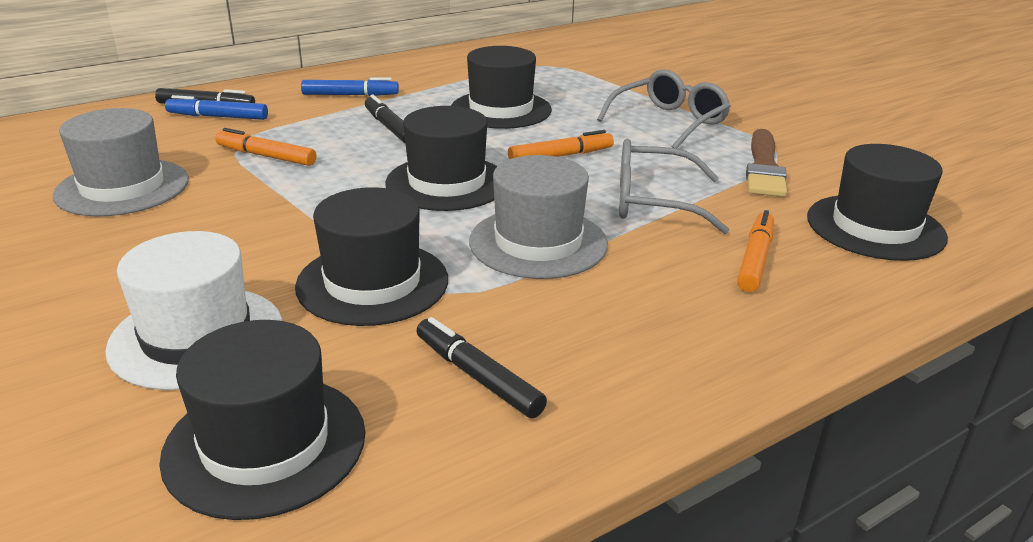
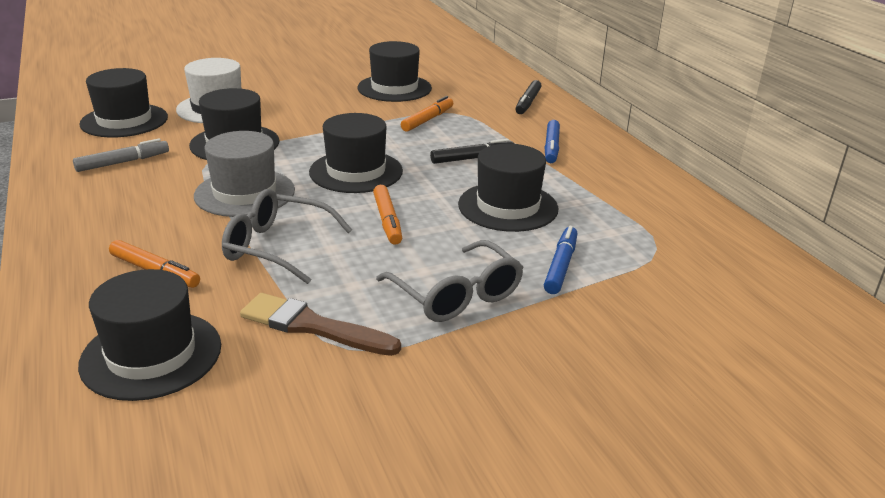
camera: 100 degrees right, 0 degrees up
grey hat [53,108,189,216] -> black hat [357,41,432,102]
blue marker [165,95,268,120] -> blue marker moved to [544,226,577,294]
black marker [417,317,547,418] -> grey marker [73,138,169,172]
grey glasses [619,139,729,234] -> grey glasses turned 90 degrees counterclockwise [222,189,352,284]

